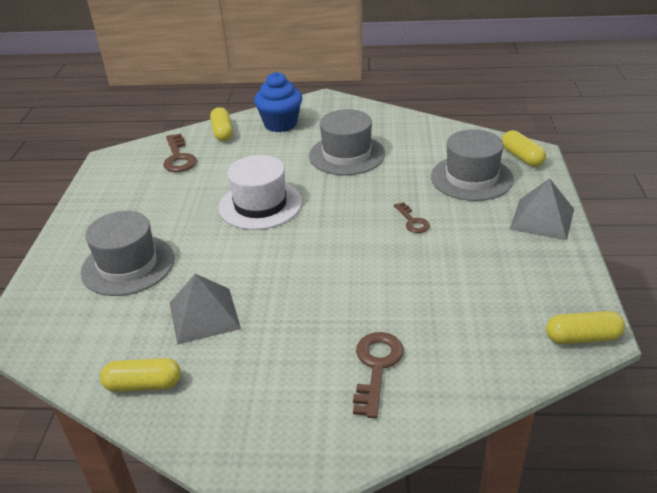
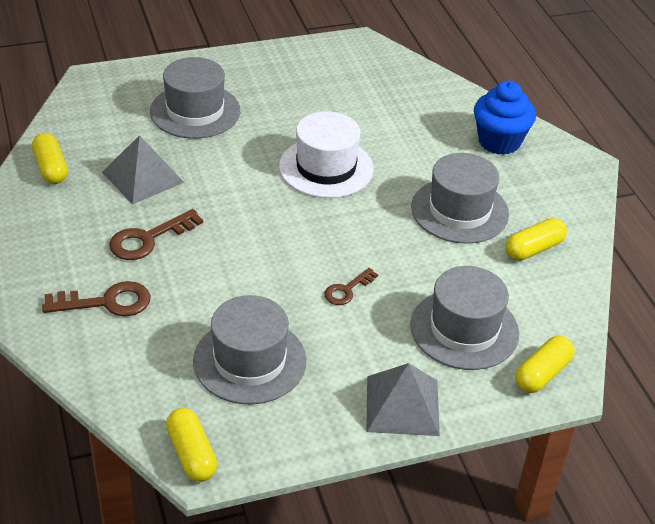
camera: 65 degrees right, 5 degrees up
brown key [163,134,197,172] -> brown key moved to [109,209,203,260]
yellow capsule [210,107,233,141] -> yellow capsule moved to [505,218,567,261]
none -> grey hat [193,295,307,405]

